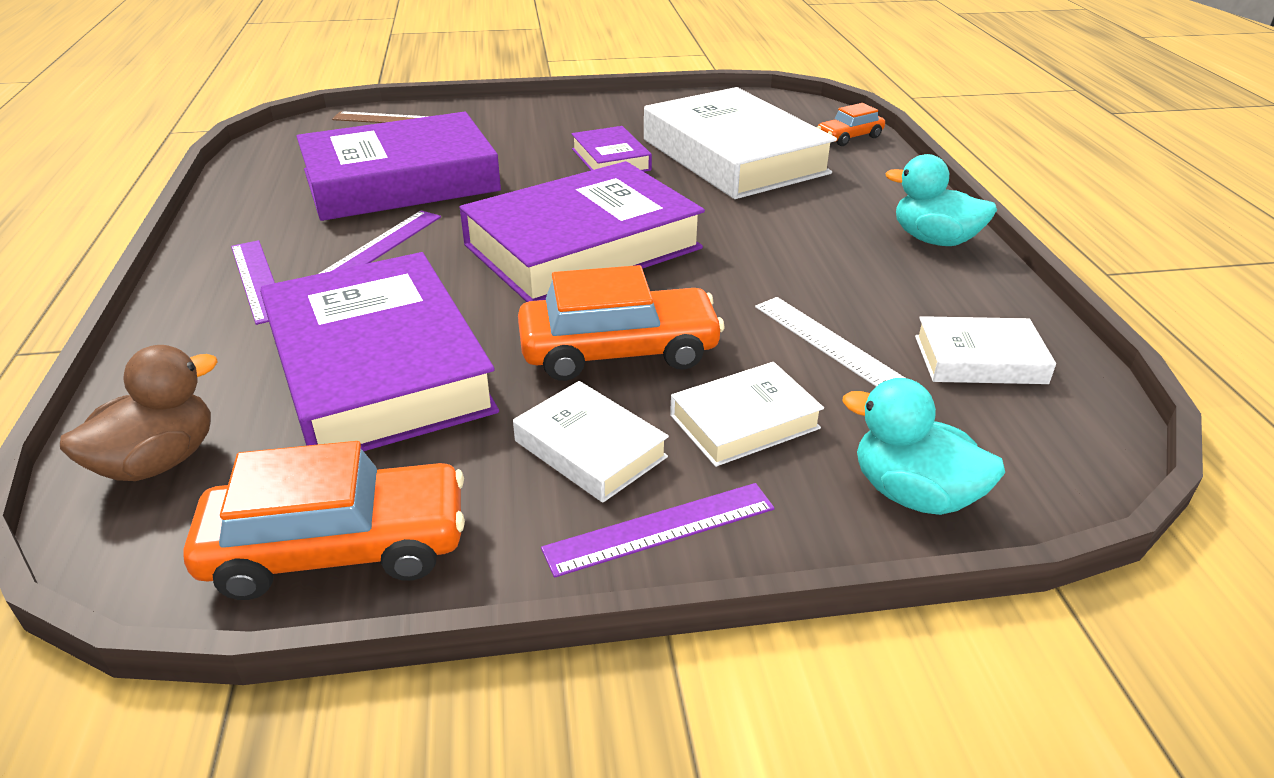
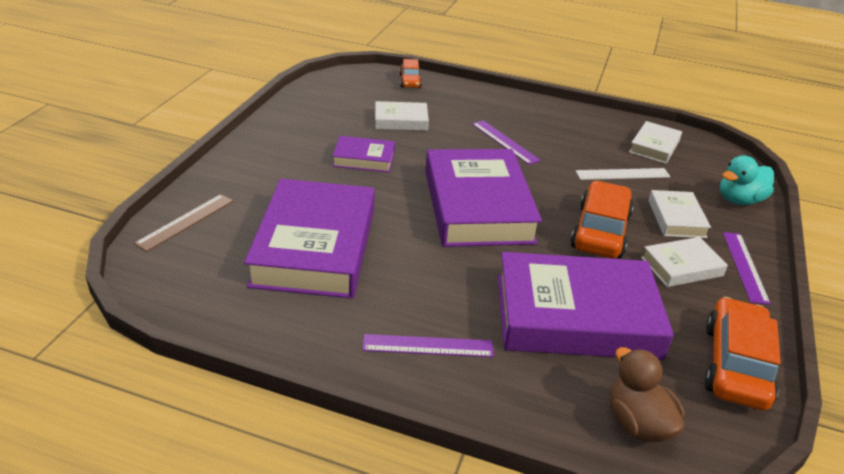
camera: 65 degrees left, 0 degrees up
purple ruler [318,210,441,274] -> purple ruler moved to [472,120,541,165]
white book [644,87,837,199] -> white book [375,101,429,131], size x0.48
turquoise duck [885,154,997,246] -> none

